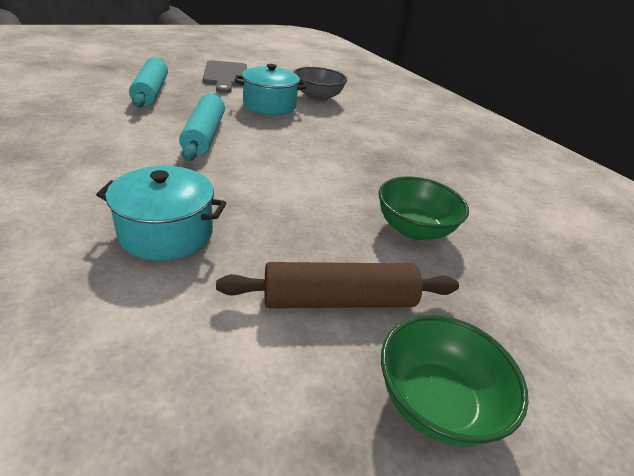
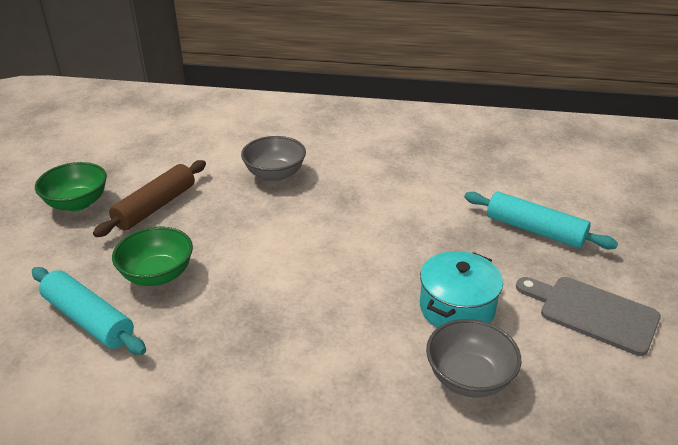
camera: 135 degrees right, 0 degrees up
turquoise pot [96,166,226,261] -> grey bowl [241,136,306,182]
turquoise rolling pin [179,93,225,161] -> turquoise rolling pin moved to [32,267,146,355]

